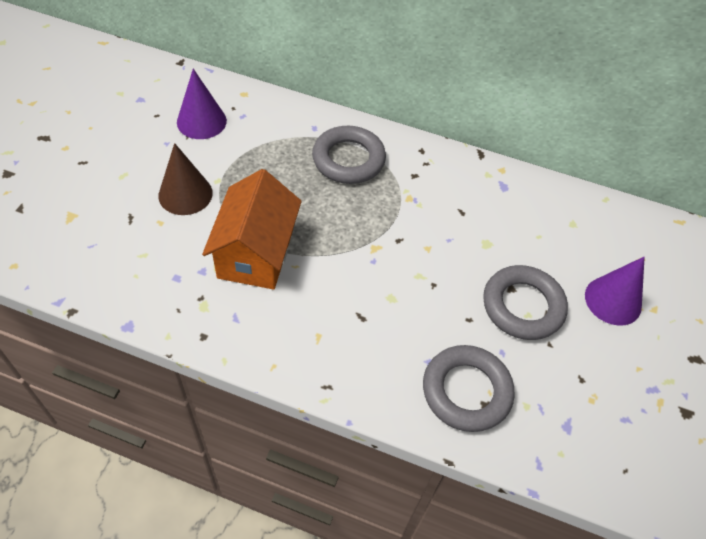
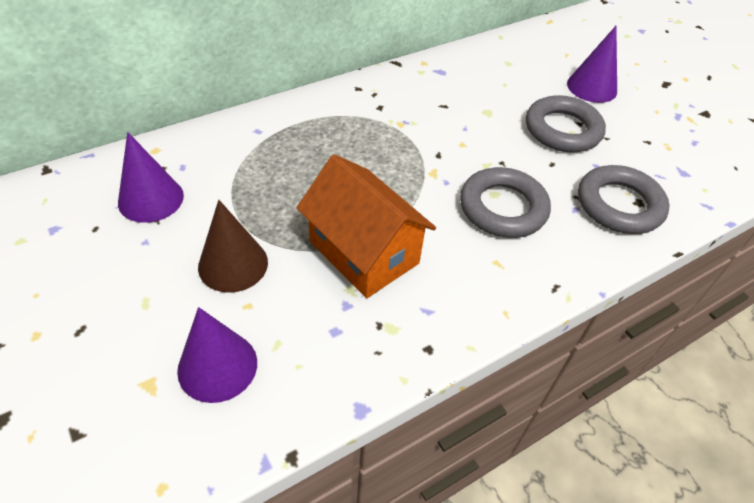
camera: 50 degrees left, 5 degrees down
grey ring [312,126,386,184] -> grey ring moved to [460,167,551,238]
none -> purple cone [177,307,257,403]

